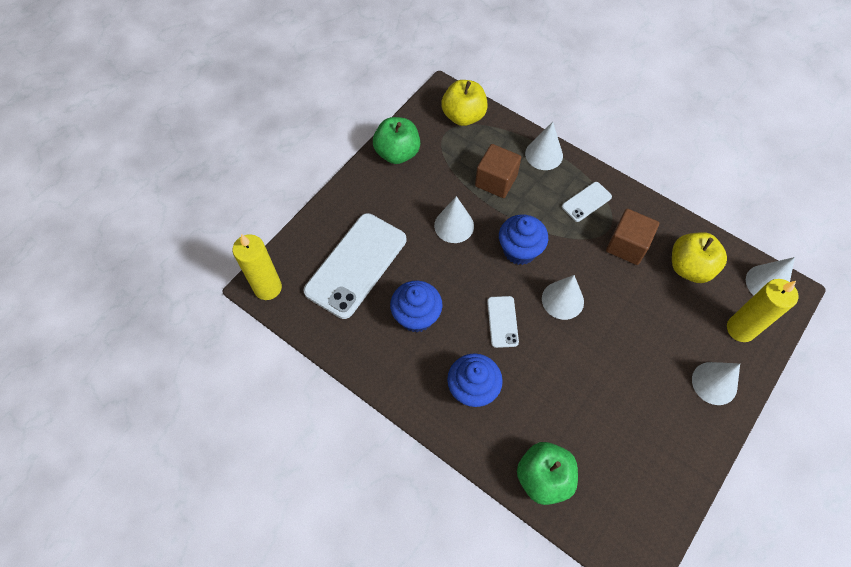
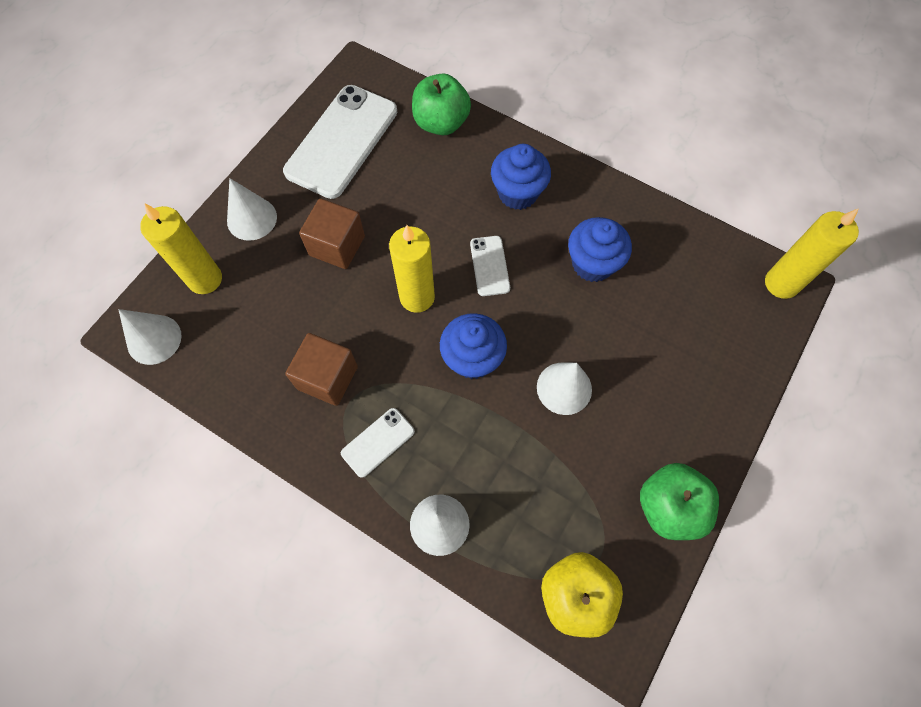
camera: 175 degrees right, 5 degrees up
white phone [304,213,406,319] -> white phone moved to [283,85,397,199]
brown cube [475,144,521,198] -> brown cube moved to [299,198,365,269]
white cone [542,275,584,320] -> yellow candle [389,225,435,313]
yellow apple [672,232,727,283] -> none

